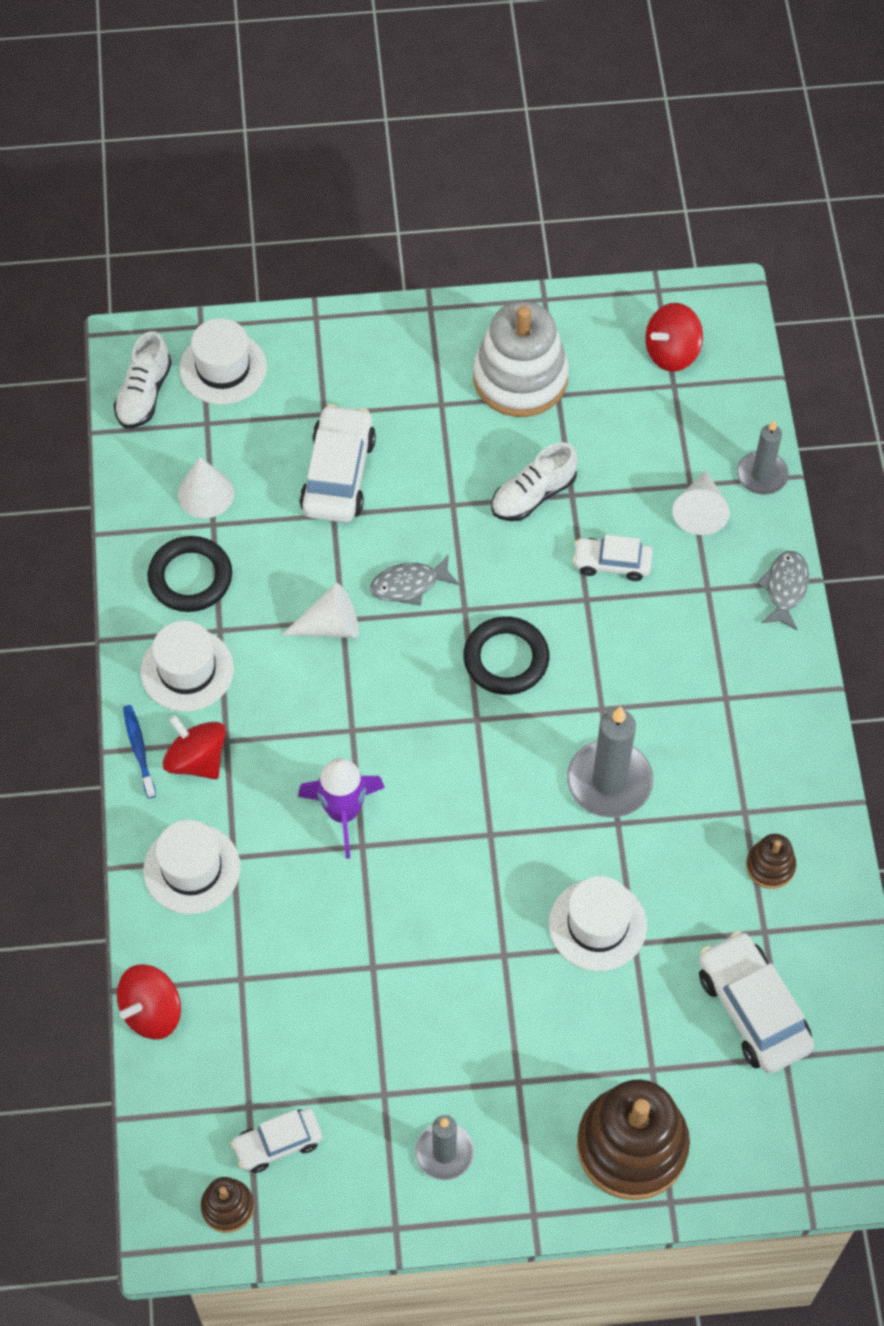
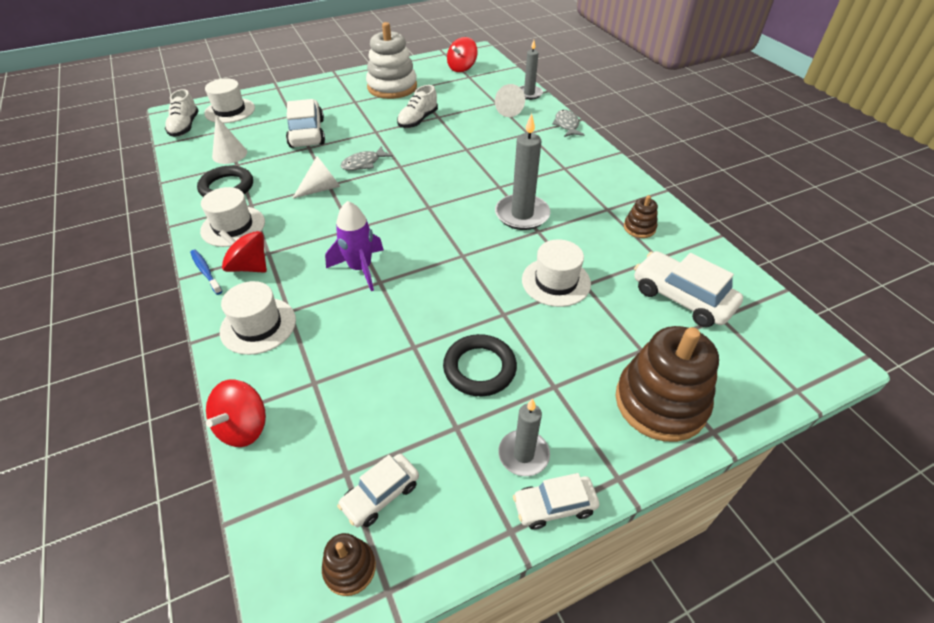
camera: 20 degrees left, 15 degrees down
black ring [463,616,549,695] -> black ring moved to [443,334,517,396]
white car [573,535,653,581] -> white car moved to [513,473,599,530]

